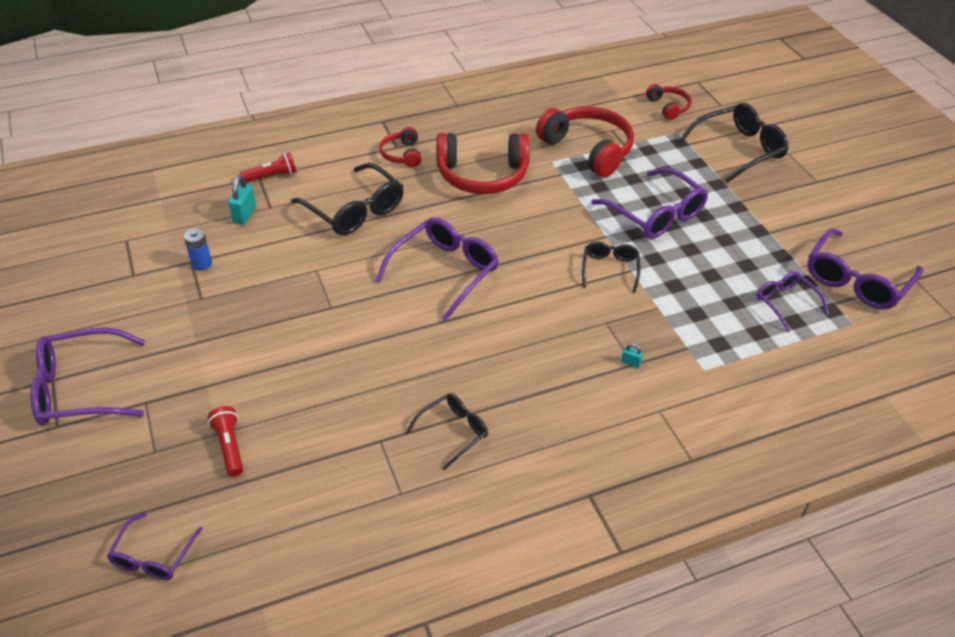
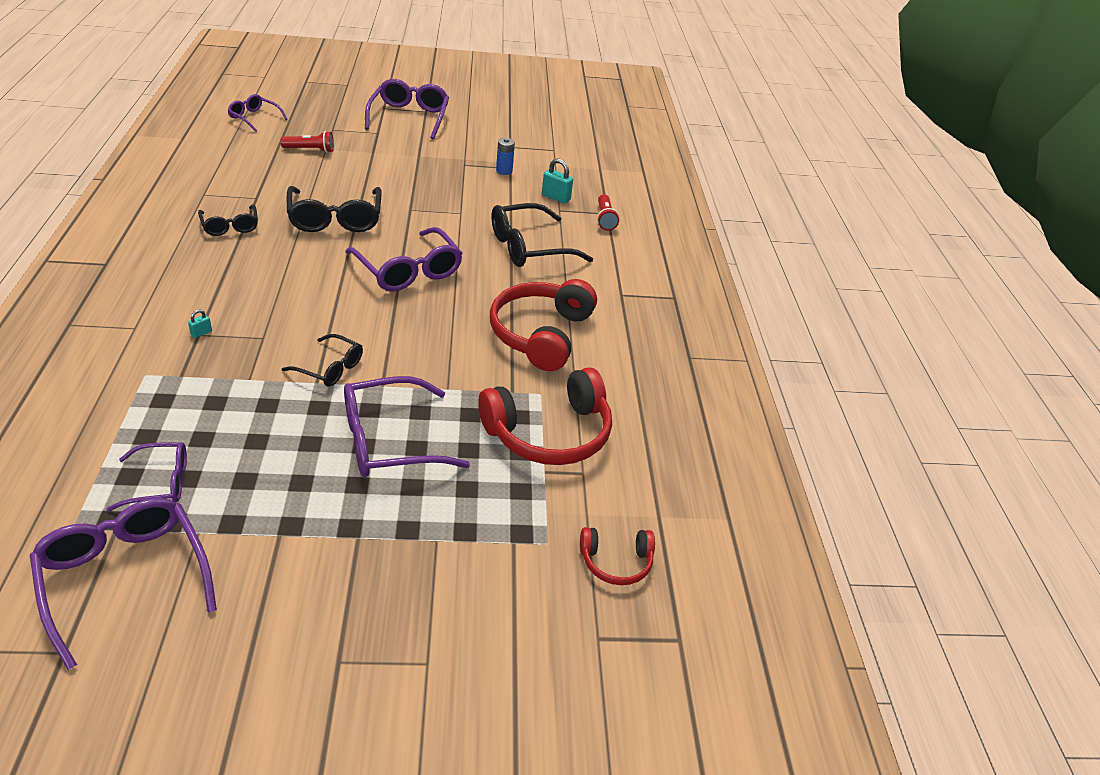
camera: 105 degrees right, 5 degrees down
red headphones [379,127,421,167] -> none
black glasses [678,103,789,183] -> black glasses moved to [287,186,382,232]

